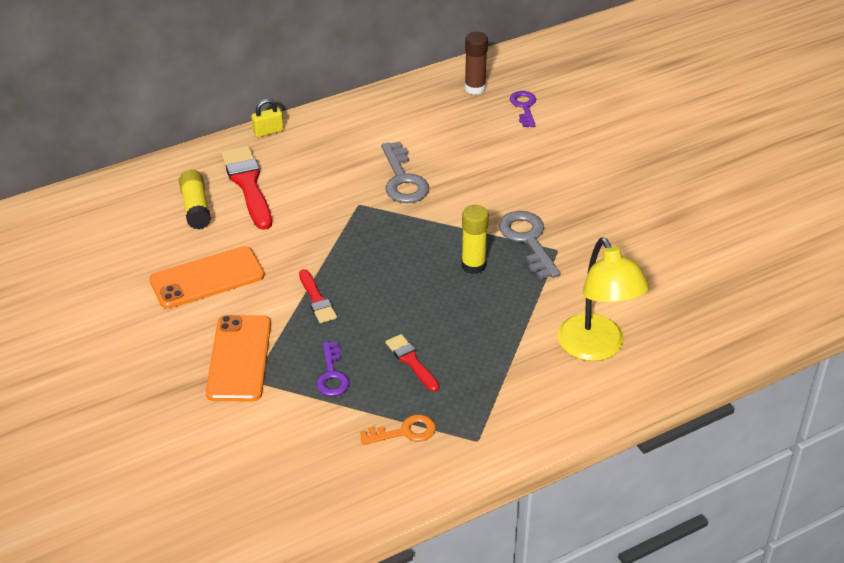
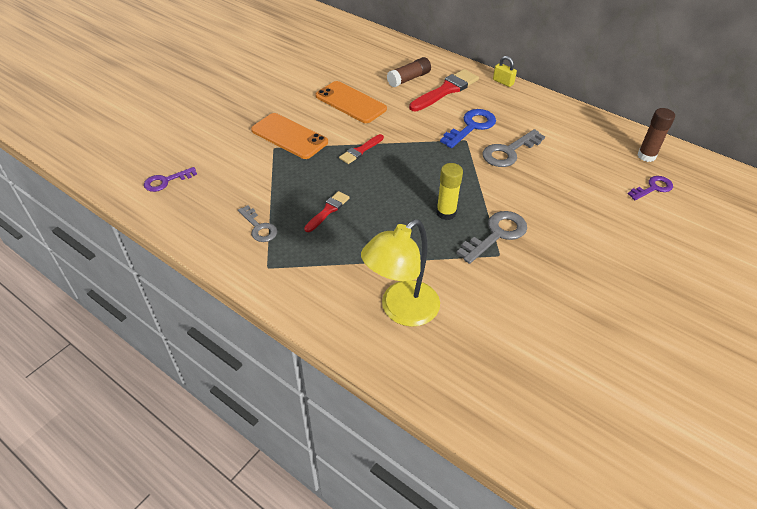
camera: 65 degrees right, 5 degrees up
yellow glue stick [179,170,211,229] -> brown glue stick [387,57,431,87]
orange phone [206,315,271,401] -> orange phone turned 60 degrees clockwise [251,113,328,159]
purple key [316,342,350,396] -> purple key moved to [144,167,197,192]
orange key [360,414,436,445] -> grey key [238,205,277,242]
none -> blue key [440,109,496,148]

